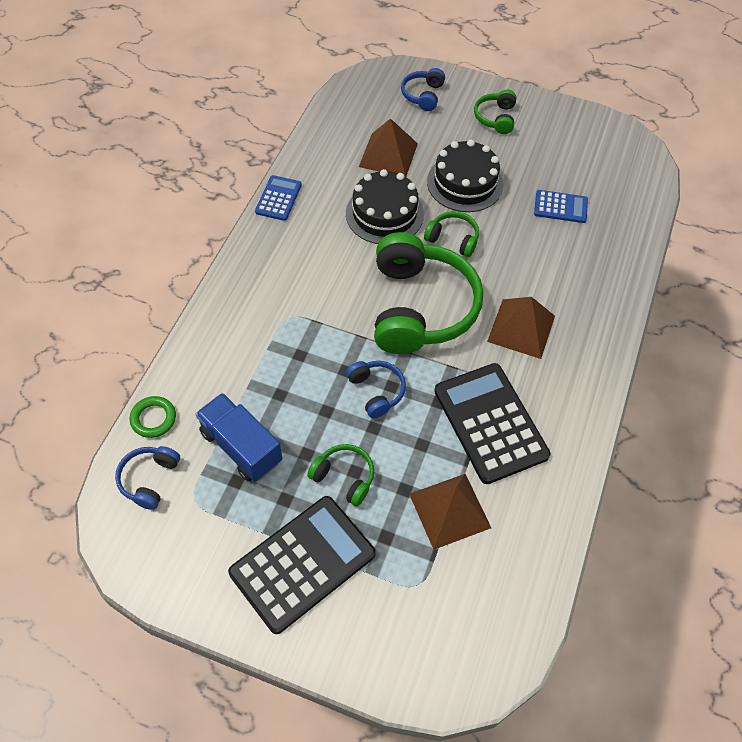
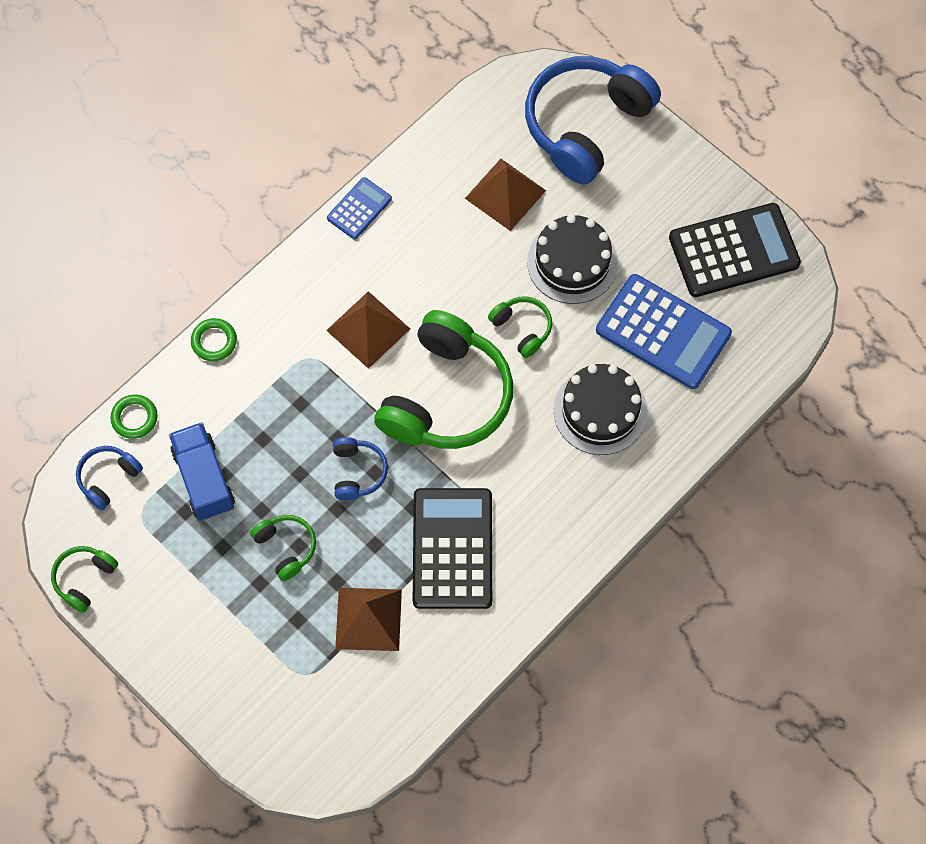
camera: 25 degrees right, 10 degrees up
black calculator [228,496,376,634] -> black calculator moved to [669,203,801,297]
black cake [346,169,424,244] -> black cake moved to [554,364,647,455]
blue headphones [401,68,445,111] -> blue headphones [525,56,661,184], size x2.21
green headphones [474,90,516,134] -> green headphones moved to [51,546,118,613]
brown pyramid [487,297,555,359] -> brown pyramid moved to [326,291,410,369]
blue calculator [534,190,588,223] -> blue calculator [596,274,732,389], size x1.93
none -> green ring [191,318,237,361]

